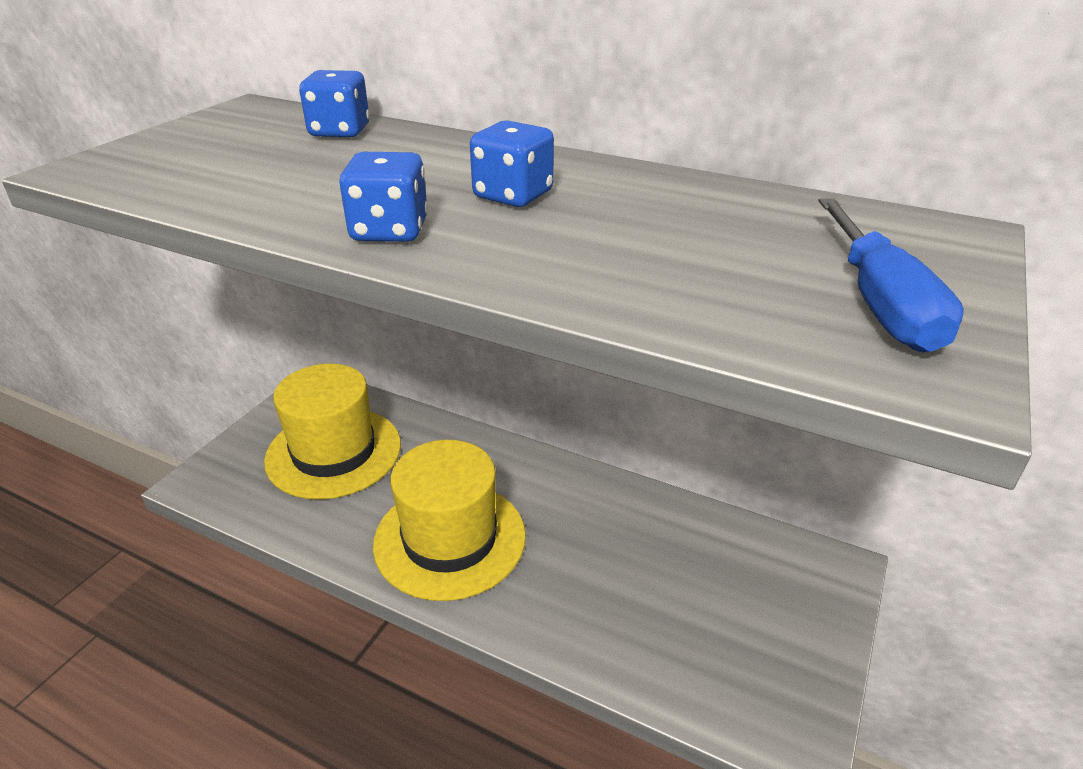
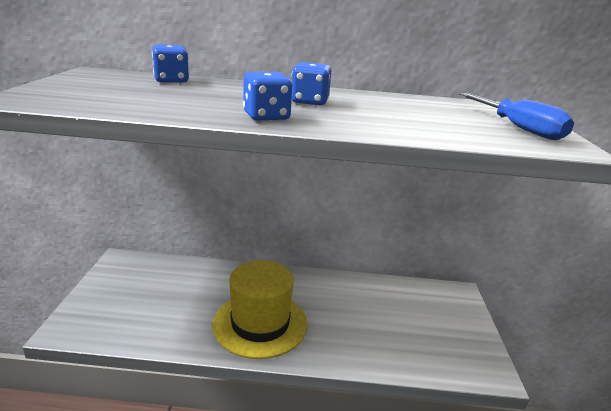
camera: 25 degrees left, 10 degrees down
yellow hat [264,364,401,499] -> none

